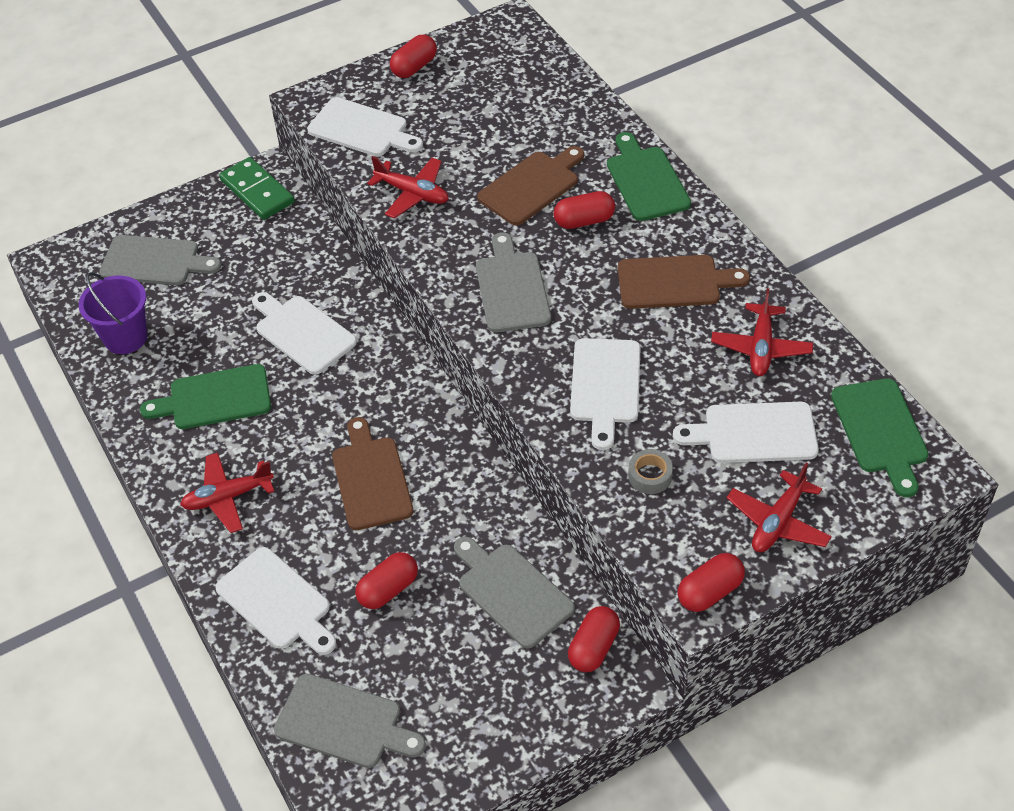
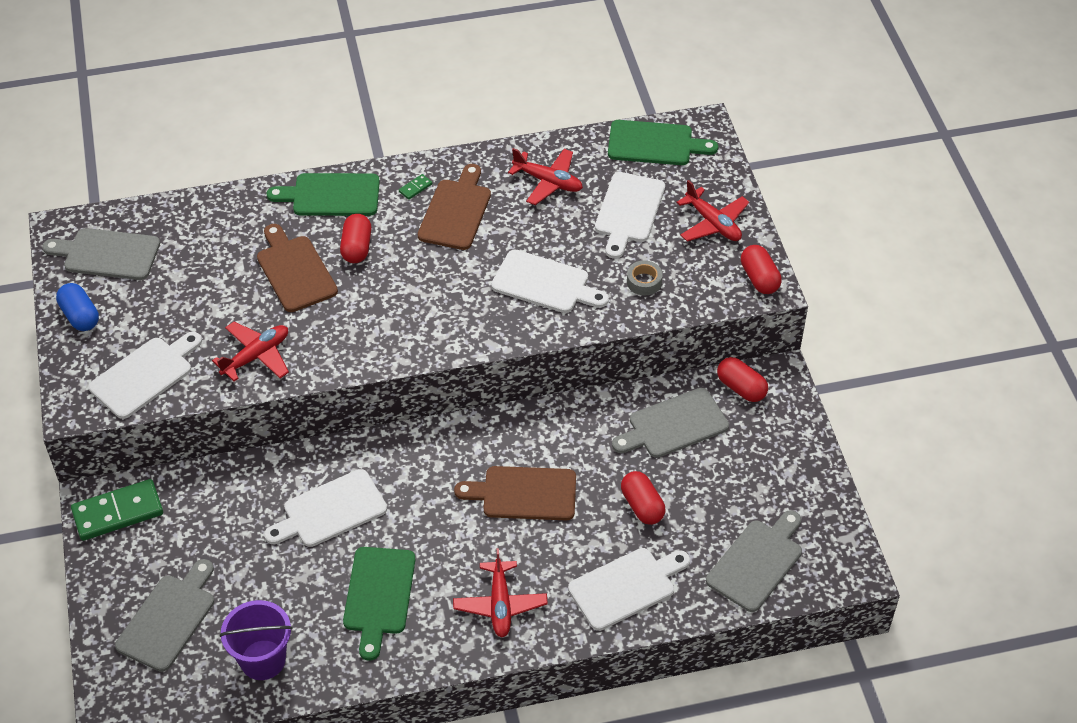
camera: 75 degrees left, 0 degrees up
red capsule [390,35,437,78] -> blue capsule [56,283,99,331]
grey cutting board [476,232,551,332] -> grey cutting board moved to [42,228,160,280]
none -> green domino [399,174,432,200]

